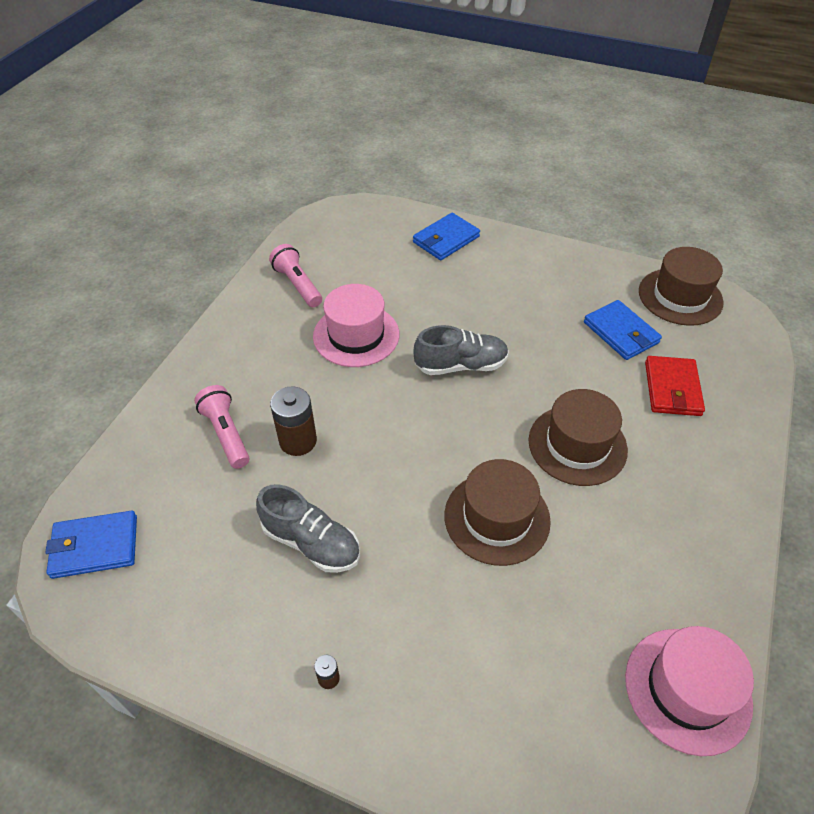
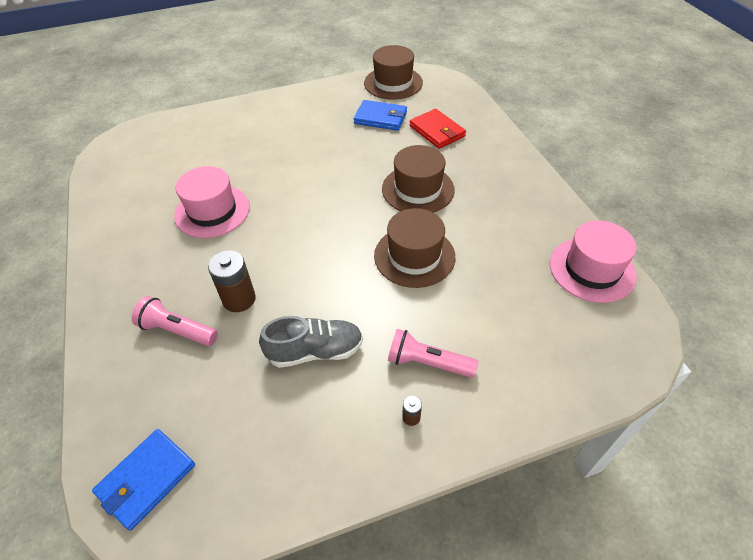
camera: 40 degrees left, 0 degrees up
pink flashlight [269,244,322,307] -> pink flashlight moved to [388,329,478,378]
blue wallet [413,213,480,260] -> none
grey shoe [413,325,509,375] -> none

